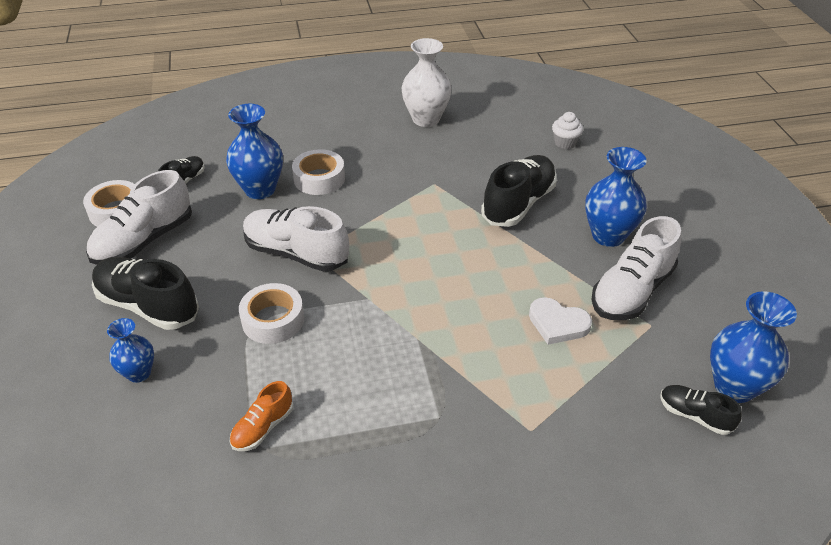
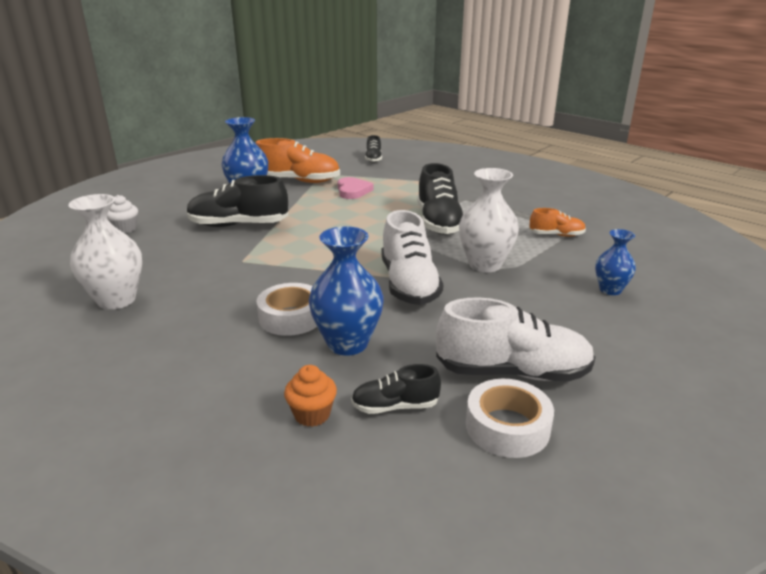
camera: 125 degrees left, 15 degrees down
black shoe [92,257,199,330] -> black shoe moved to [417,163,463,235]
white tape [239,283,304,344] -> white vase [459,168,519,272]
white heart [529,297,592,345] -> pink heart [338,177,373,199]
white shoe [592,216,681,320] -> orange shoe [256,138,340,183]
blue vase [710,291,797,403] -> none
none -> orange cupcake [284,365,337,427]

